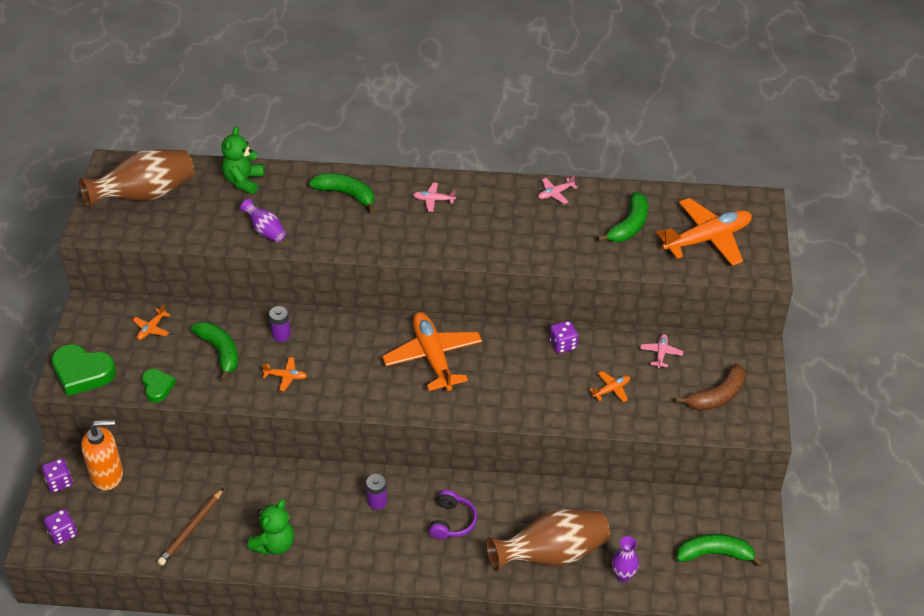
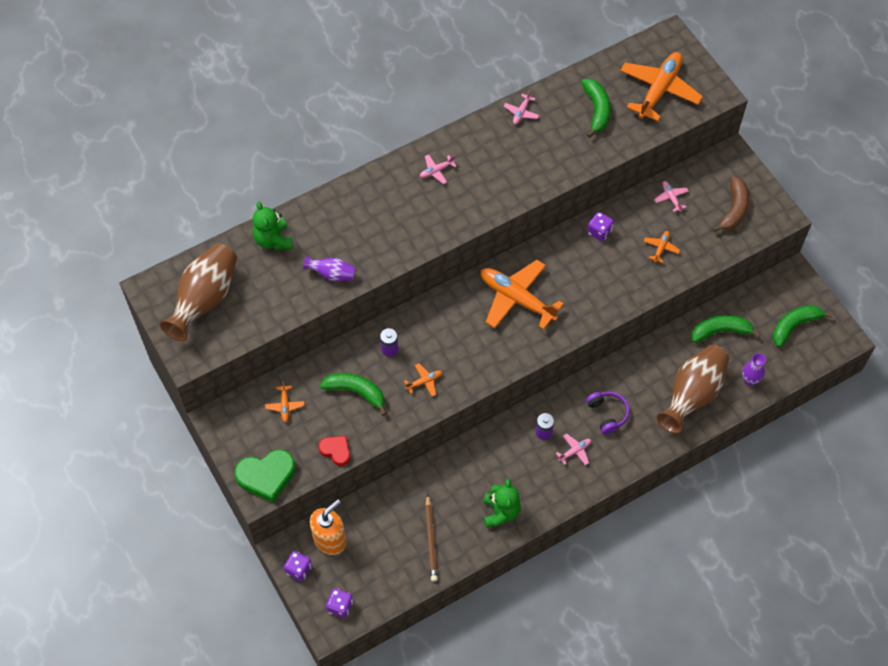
camera: 35 degrees left, 15 degrees up
green heart [142,369,176,403] -> red heart [319,436,350,466]
green banana [309,173,375,213] -> green banana moved to [691,315,761,343]
none -> pink plane [556,434,591,465]

